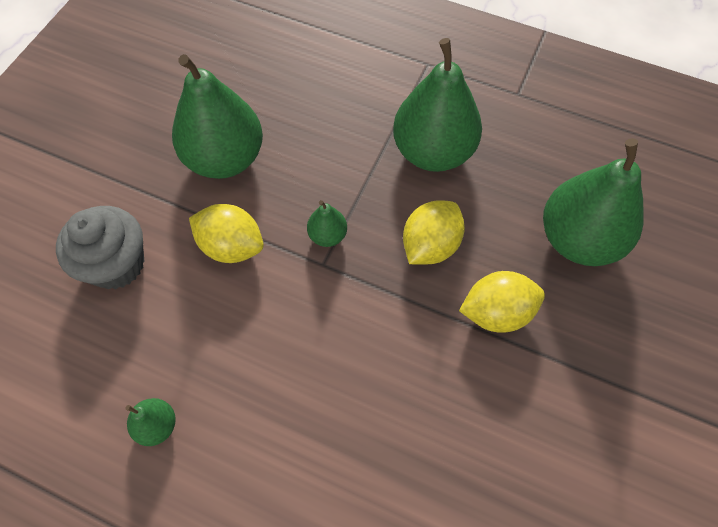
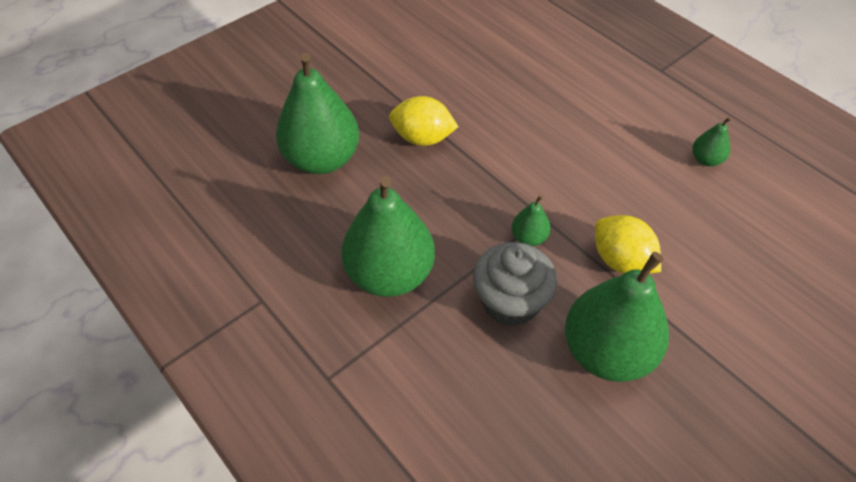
camera: 155 degrees left, 10 degrees down
grey cupcake [56,206,144,289] -> grey cupcake moved to [473,242,557,327]
yellow lemon [403,200,465,265] -> none

